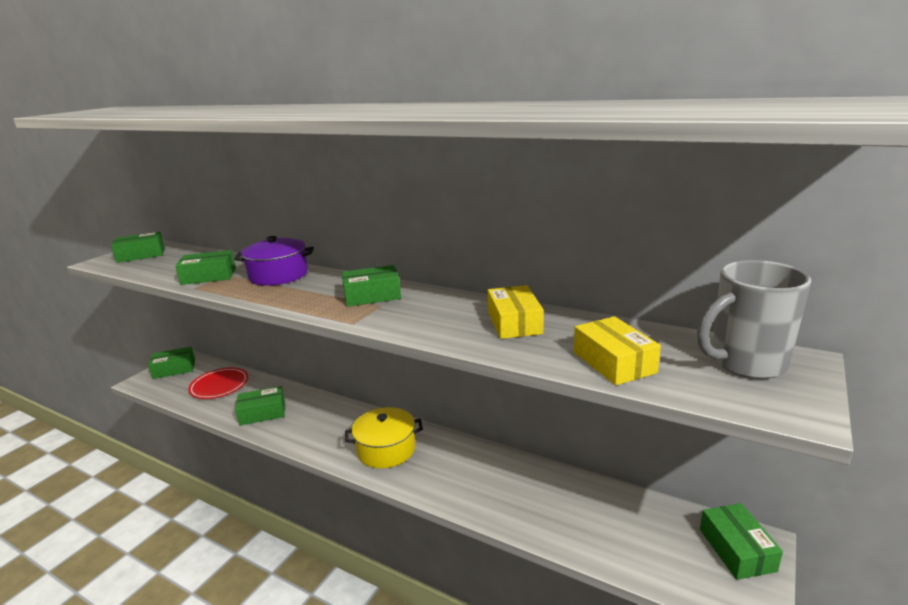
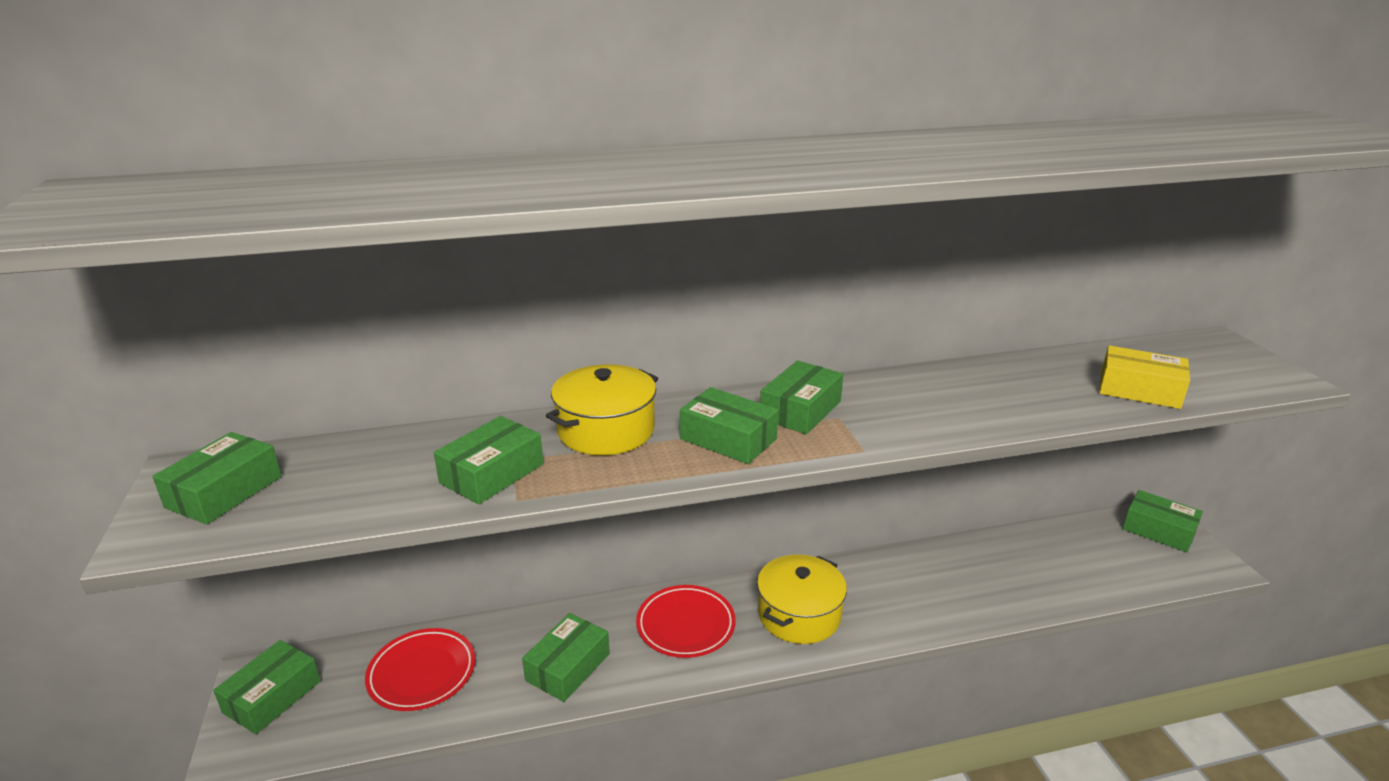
camera: 45 degrees left, 5 degrees up
purple pot [234,236,314,286] -> yellow pot [546,364,658,455]
yellow box [487,285,544,339] -> none
grey mug [697,260,811,379] -> none
none -> red plate [636,585,736,658]
none -> green box [680,387,778,464]

